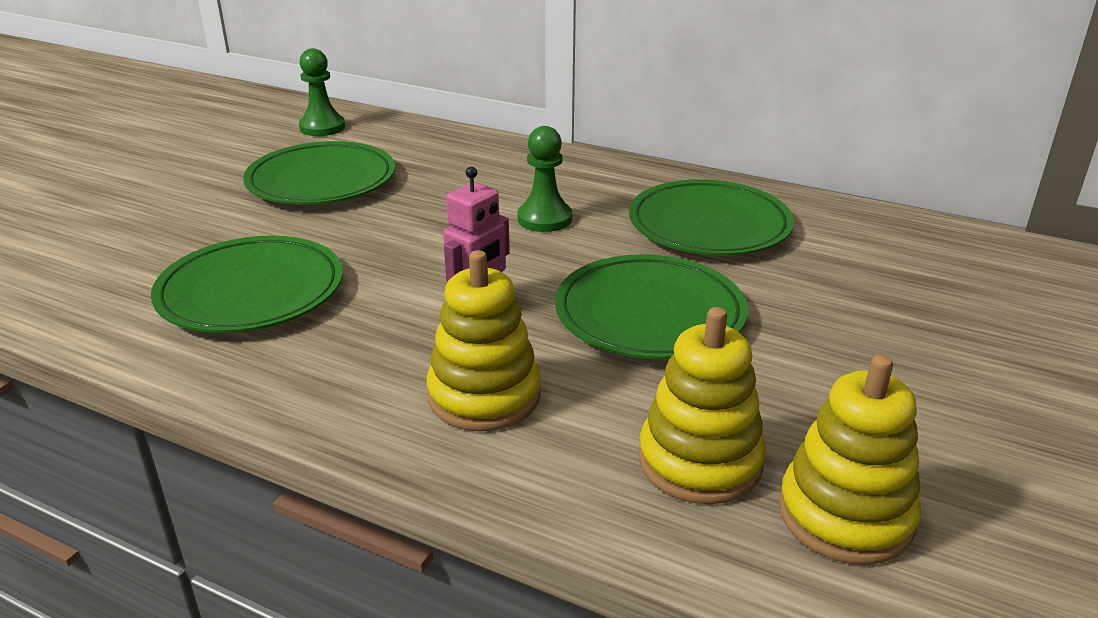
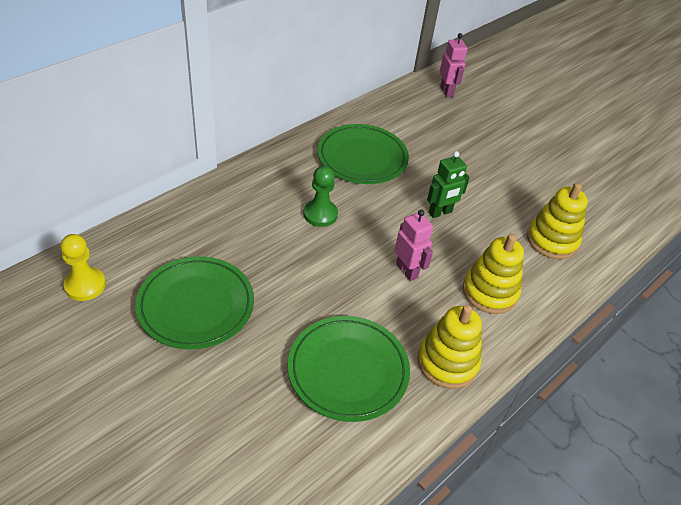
camera: 75 degrees left, 15 degrees up
green pawn [299,48,345,136] -> yellow pawn [60,234,106,301]
green plate [555,254,748,359] -> green robot [427,151,470,218]
yellow stacking toy [779,355,921,565] -> yellow stacking toy moved to [417,305,482,389]
none -> pink robot [440,33,468,97]

